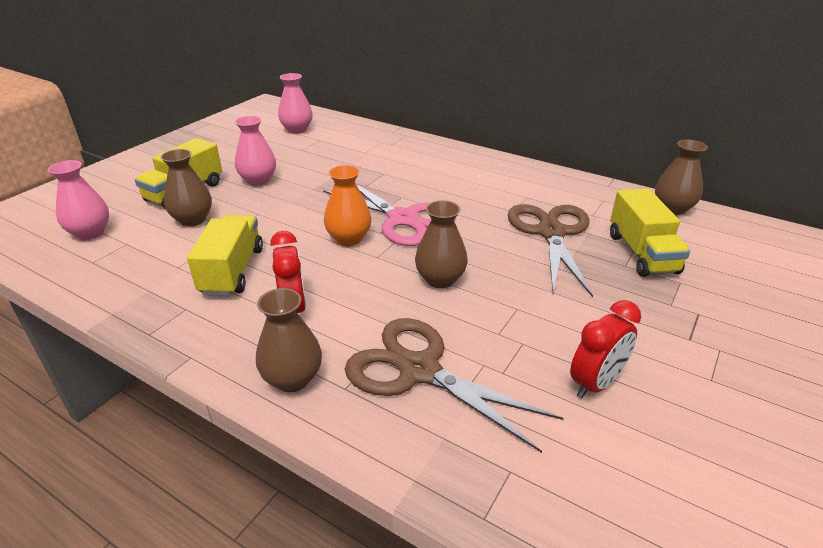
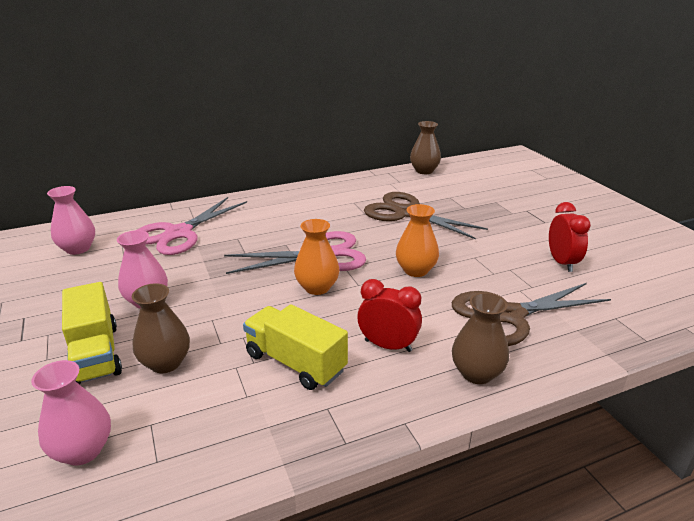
camera: 55 degrees left, 5 degrees down
brown vase [415,200,468,288] -> orange vase [396,204,439,277]
yellow truck [610,189,690,277] -> none
none -> pink scissors [137,197,247,255]

